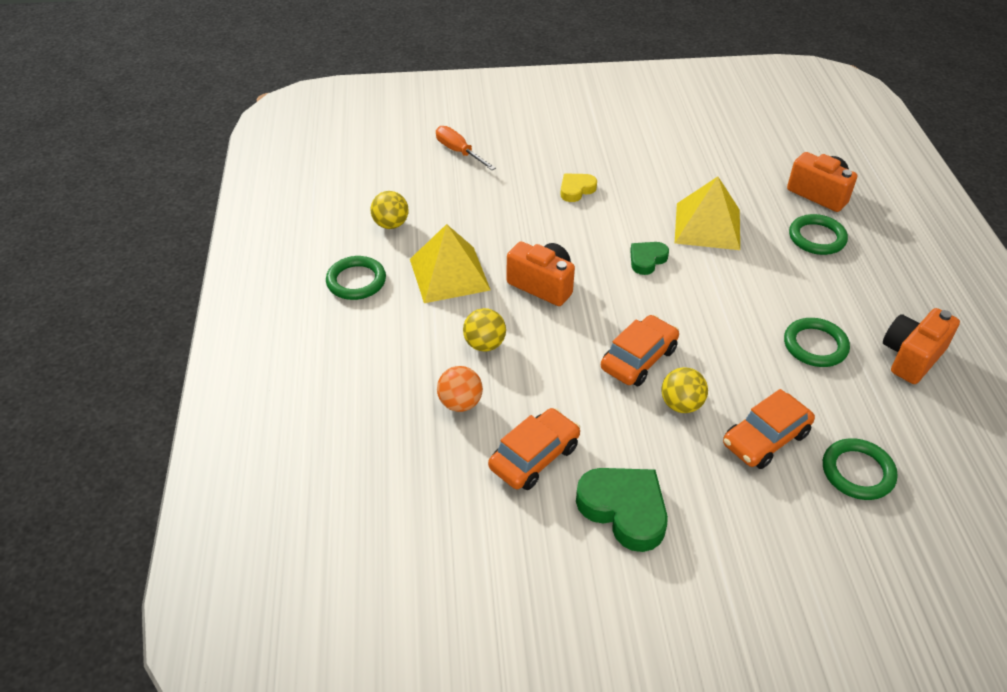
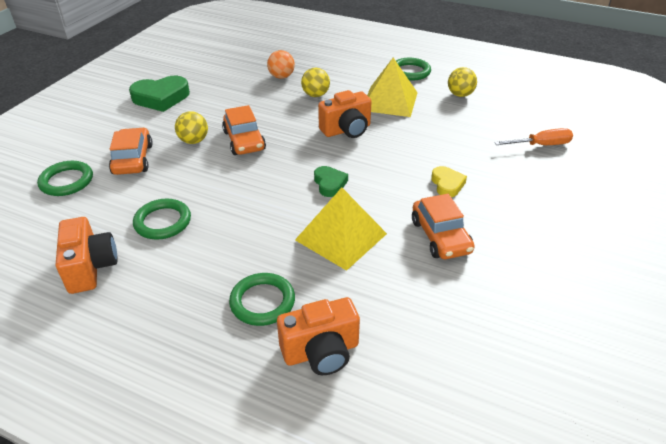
camera: 120 degrees right, 5 degrees down
orange car [488,408,580,490] -> orange car moved to [412,194,475,259]

